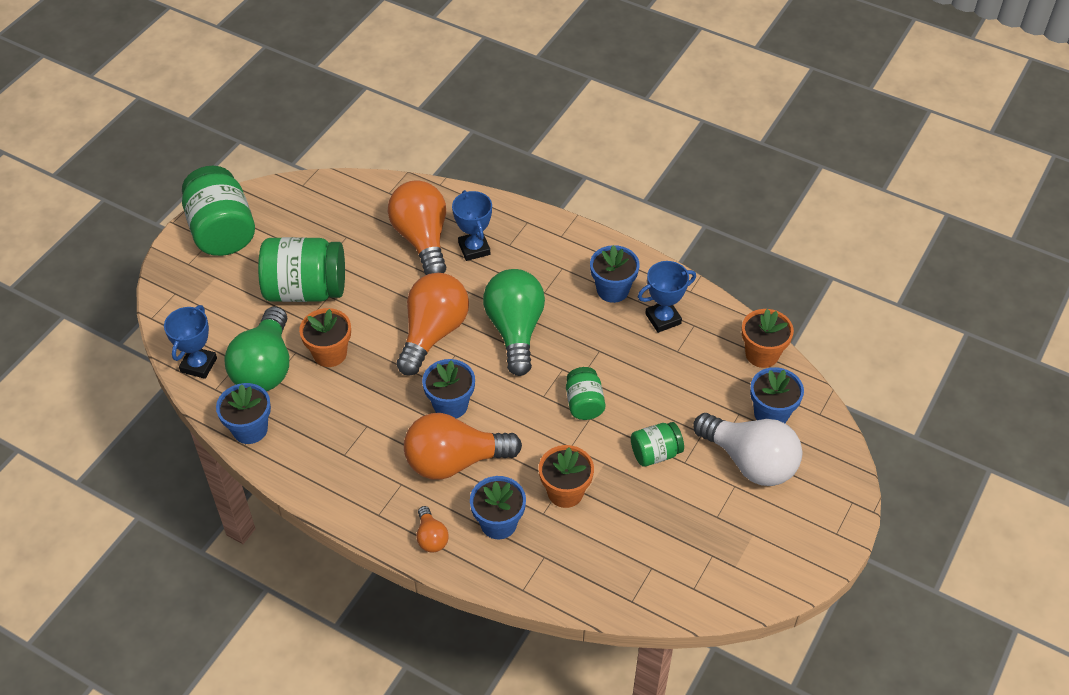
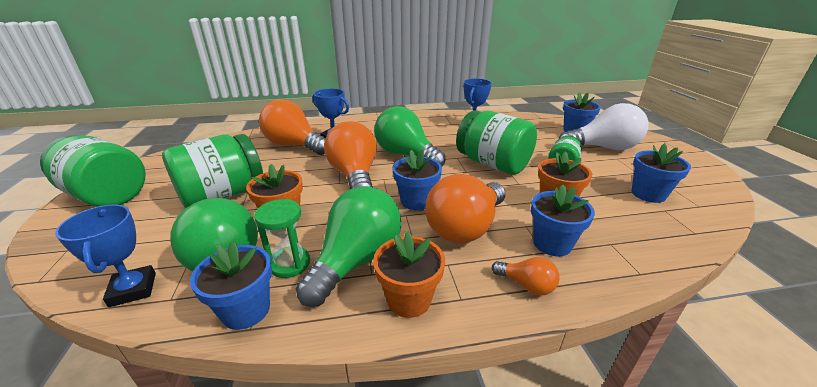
camera: 40 degrees left, 20 degrees down
green jar [566,367,605,420] -> green jar [456,110,537,175], size x1.89
blue flower pot [590,245,639,303] -> blue flower pot moved to [632,143,691,203]
orange flower pot [742,309,794,368] -> orange flower pot moved to [373,232,445,318]
none -> green hourglass [254,199,310,278]
none -> green light bulb [296,186,402,307]

